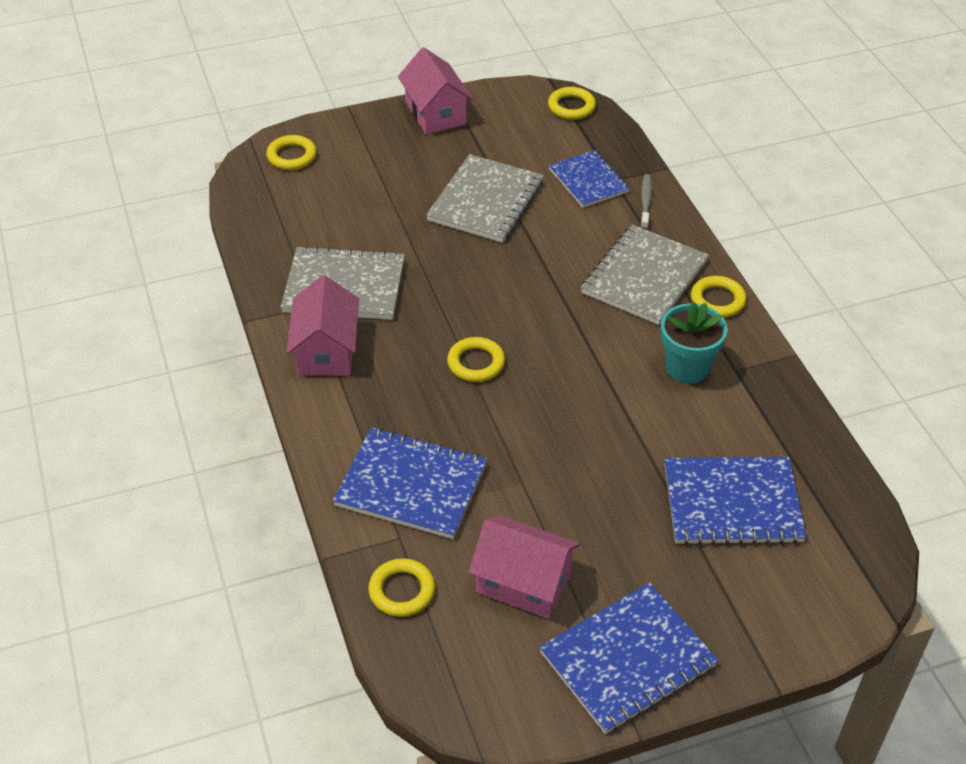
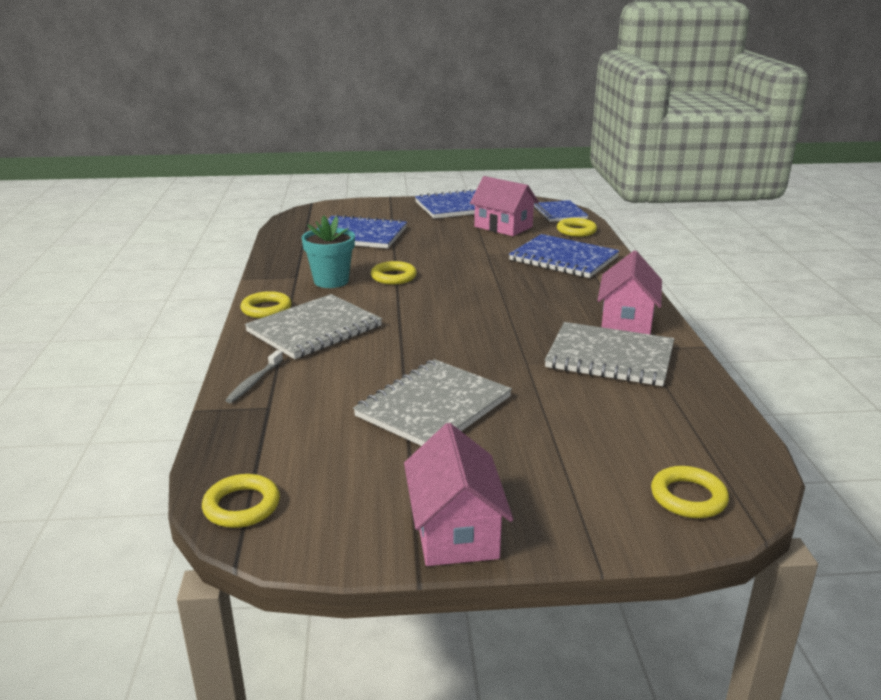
camera: 165 degrees left, 20 degrees down
yellow ring [447,337,505,382] -> yellow ring moved to [371,261,417,285]
blue notebook [549,150,630,208] -> blue notebook moved to [534,200,589,222]

